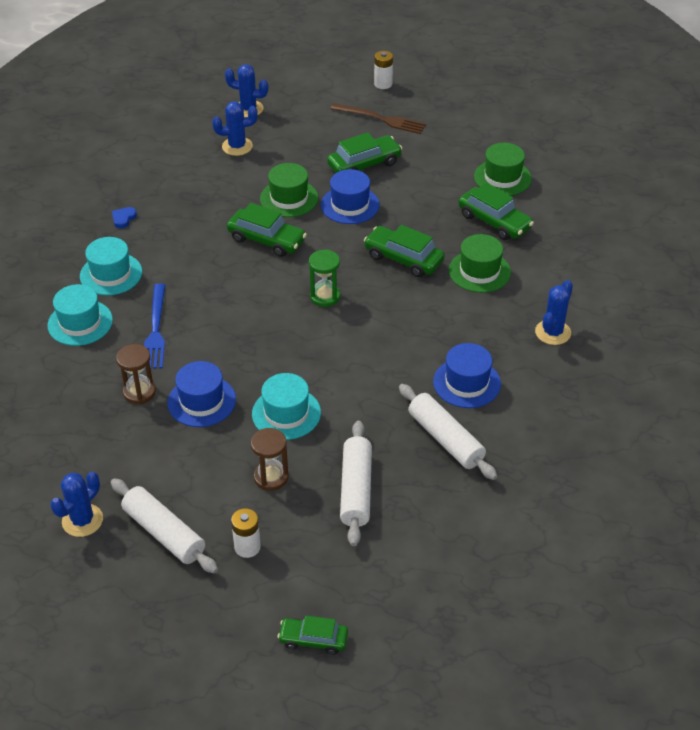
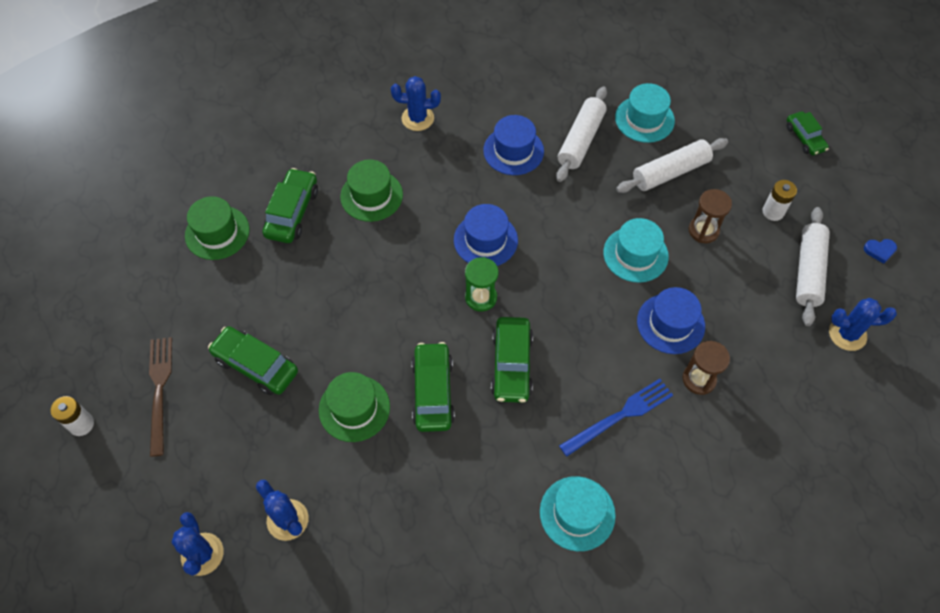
camera: 120 degrees left, 15 degrees up
turquoise hat [47,284,113,346] -> turquoise hat moved to [615,83,675,143]
blue heart [112,207,137,228] -> blue heart moved to [864,239,897,264]
blue hat [321,169,380,224] -> blue hat moved to [454,204,518,266]
green car [364,225,445,277] -> green car moved to [491,317,533,403]

